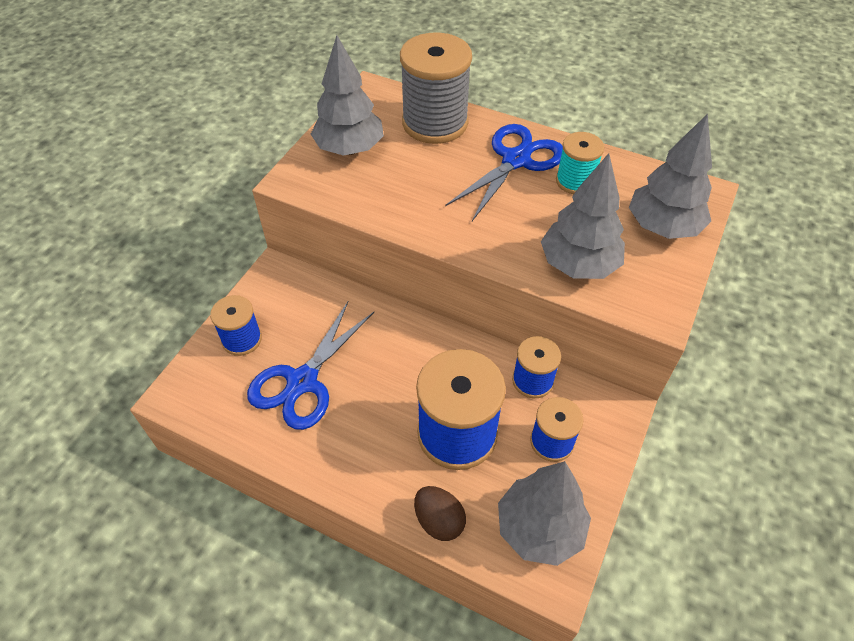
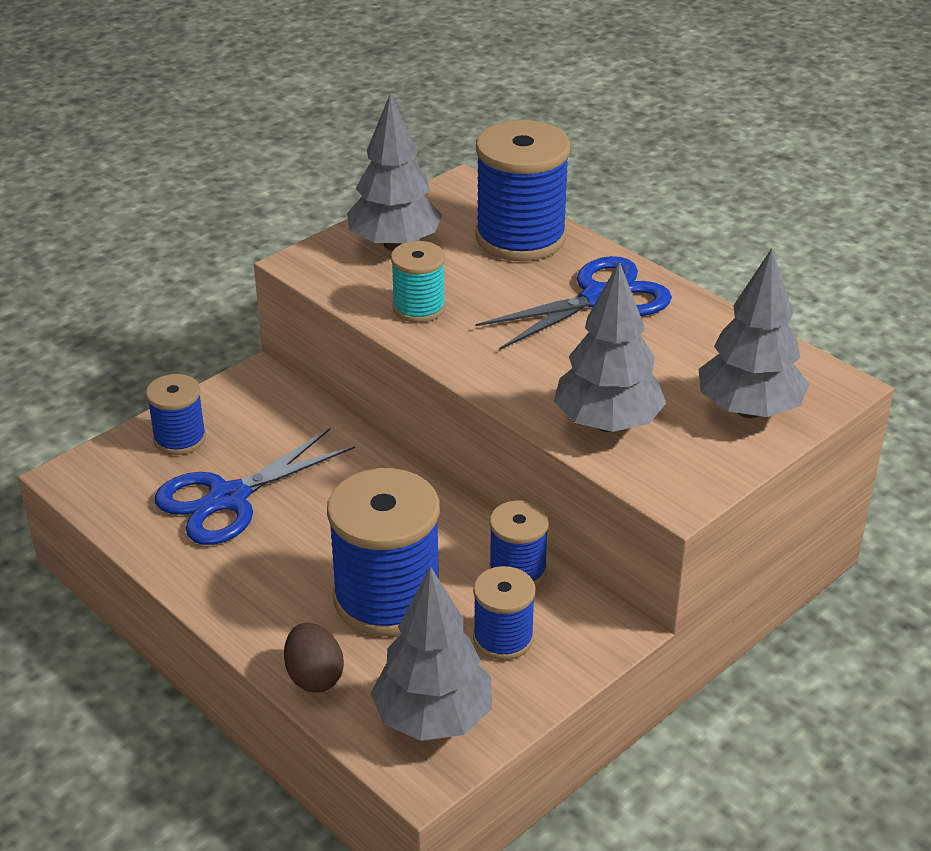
camera: 20 degrees right, 15 degrees down
grey spool [400,33,472,144] -> blue spool [475,120,570,261]
turquoise spool [556,132,604,194] -> turquoise spool moved to [391,241,446,323]

